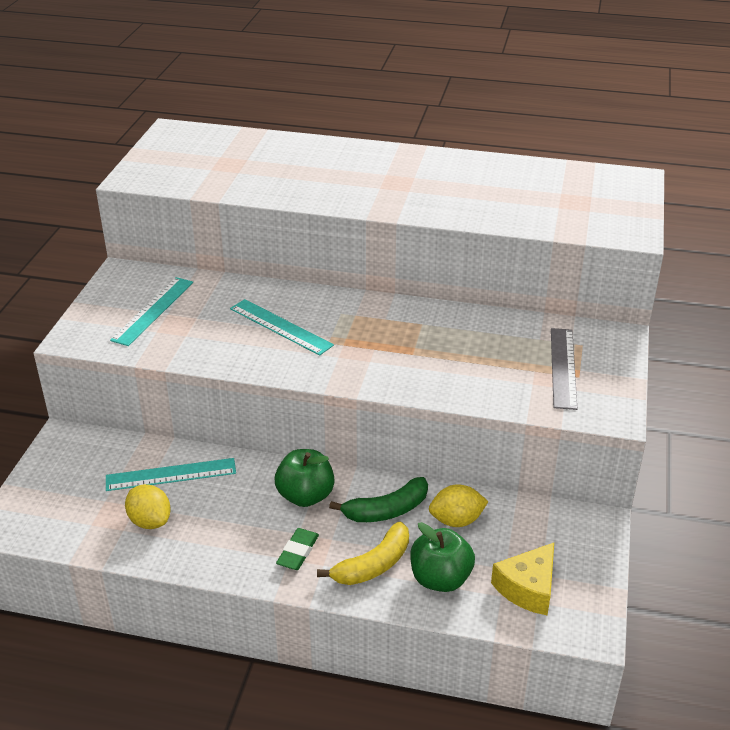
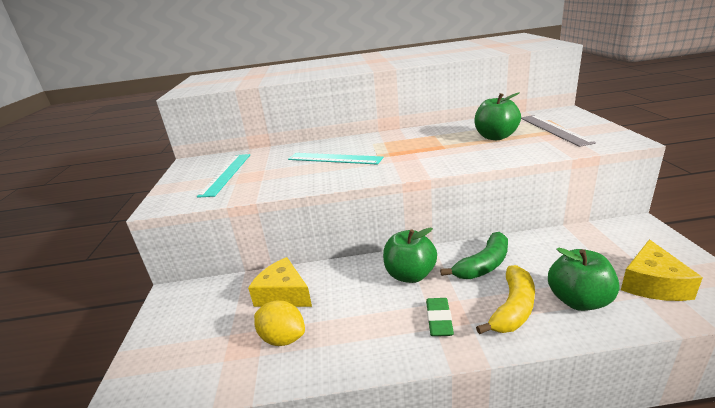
camera: 15 degrees left, 10 degrees down
turquoise ruler [106,458,236,491] -> yellow cheese [248,257,312,307]
yellow lemon [429,484,489,527] -> none
none -> green apple [474,92,521,140]

